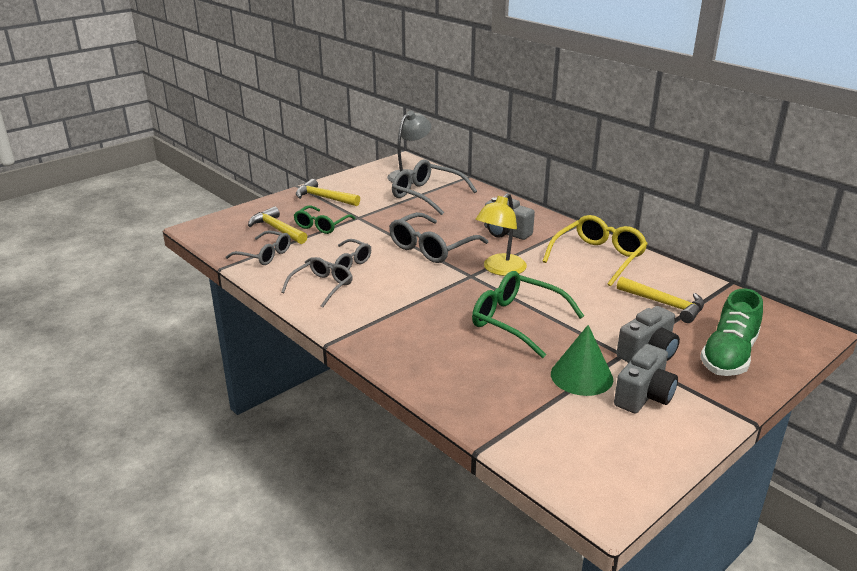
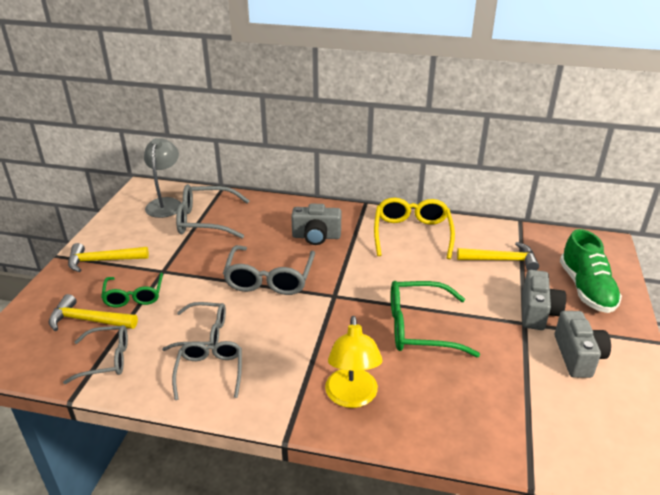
camera: 35 degrees left, 5 degrees up
yellow lamp [476,193,527,276] -> yellow lamp moved to [325,316,382,408]
green cone [551,325,613,396] -> none

